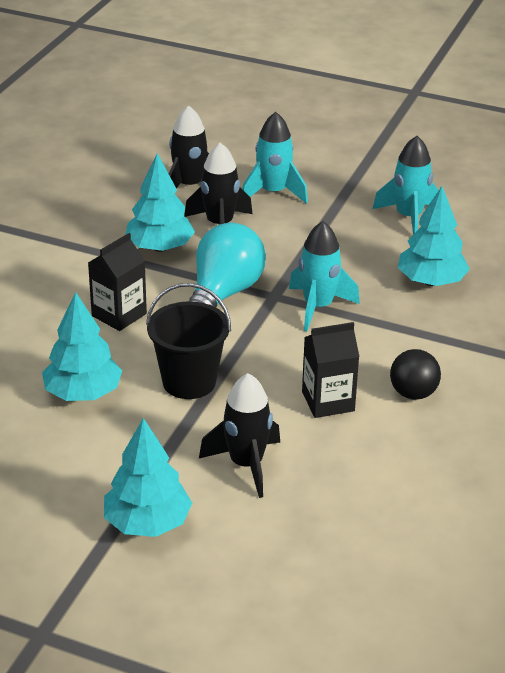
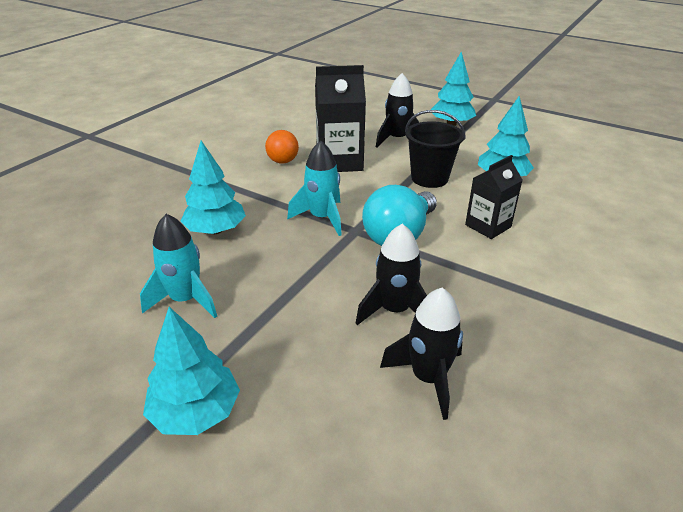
camera: 170 degrees left, 0 degrees up
turquoise tree [125,153,195,252] -> turquoise tree moved to [143,307,240,435]
turquoise rocket [242,112,308,204] -> none
black carton [302,322,360,418] -> black carton [315,65,366,172], size x1.56
black ball [390,349,441,400] -> orange ball [265,130,299,164]

